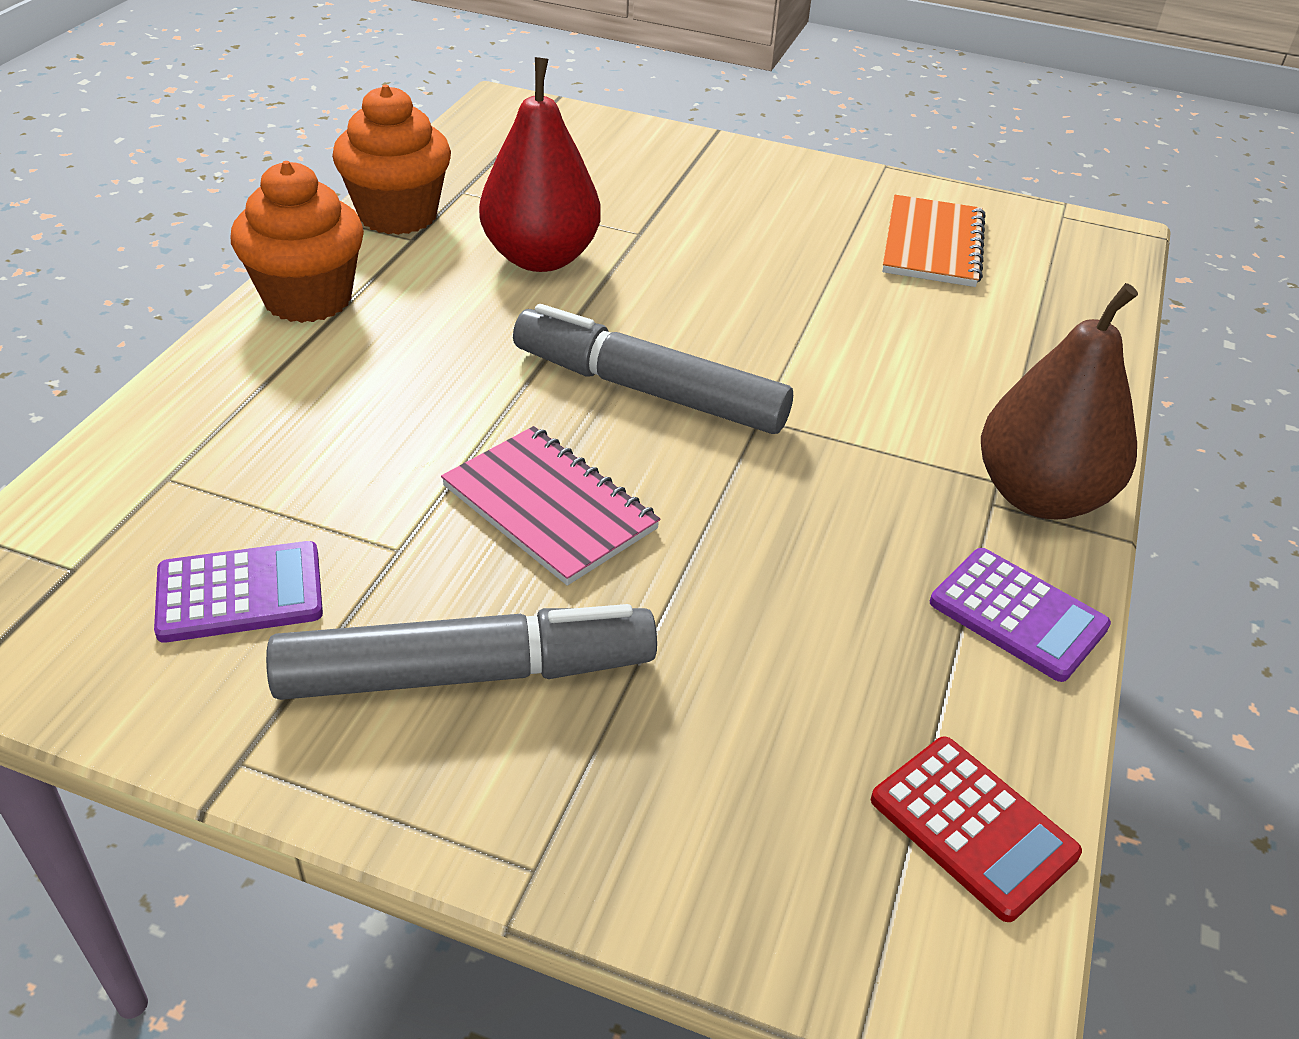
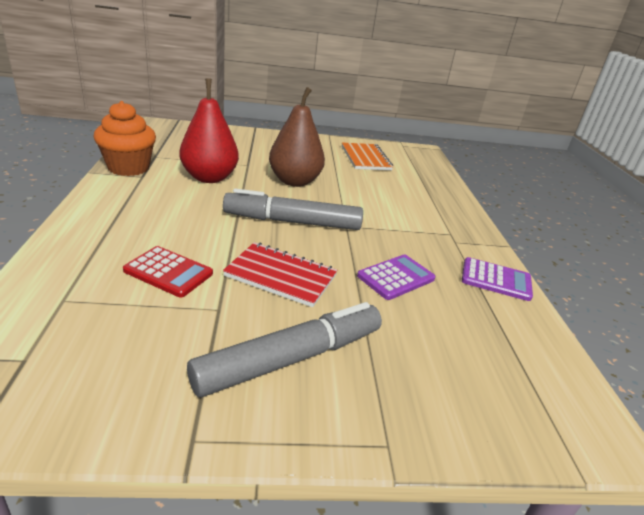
camera: 25 degrees left, 10 degrees down
purple calculator [154,541,323,643] -> purple calculator moved to [357,255,436,300]
orange cupcake [230,161,364,323] -> none
pink notebook [441,426,660,586] -> red notebook [223,242,338,307]
red calculator [871,736,1082,922] -> red calculator moved to [123,246,213,297]
brown pear [981,283,1138,520] -> brown pear moved to [269,87,325,187]

